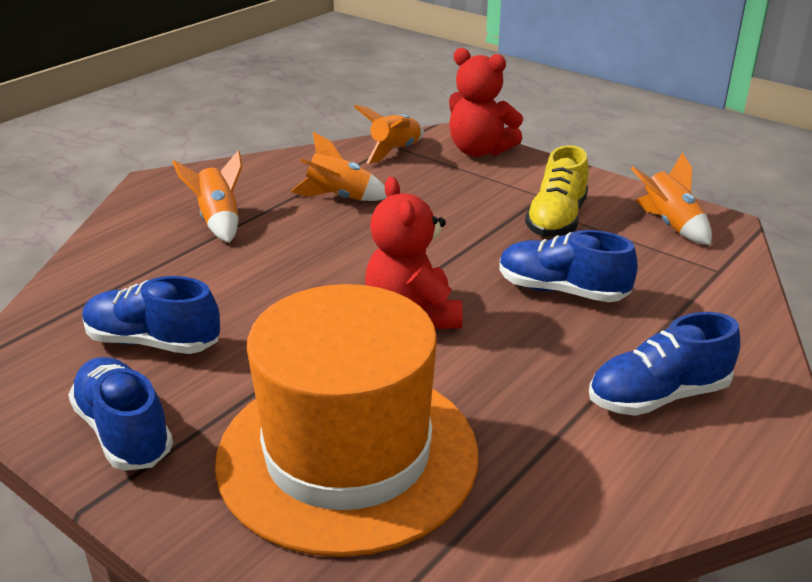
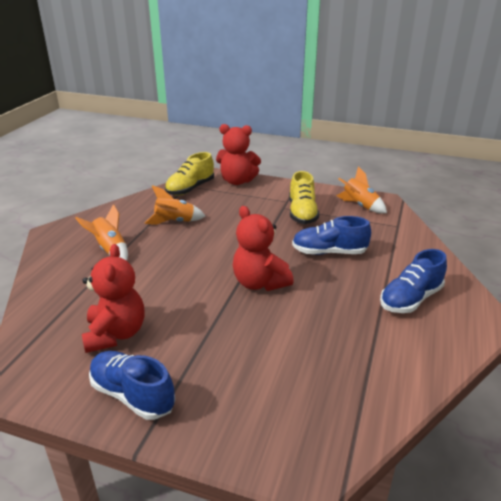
camera: 20 degrees left, 0 degrees up
blue shoe [82,276,220,354] -> red teddy bear [82,244,144,353]
orange hat [215,284,478,557] -> none
orange rocket [354,105,424,164] -> yellow shoe [165,152,214,196]

